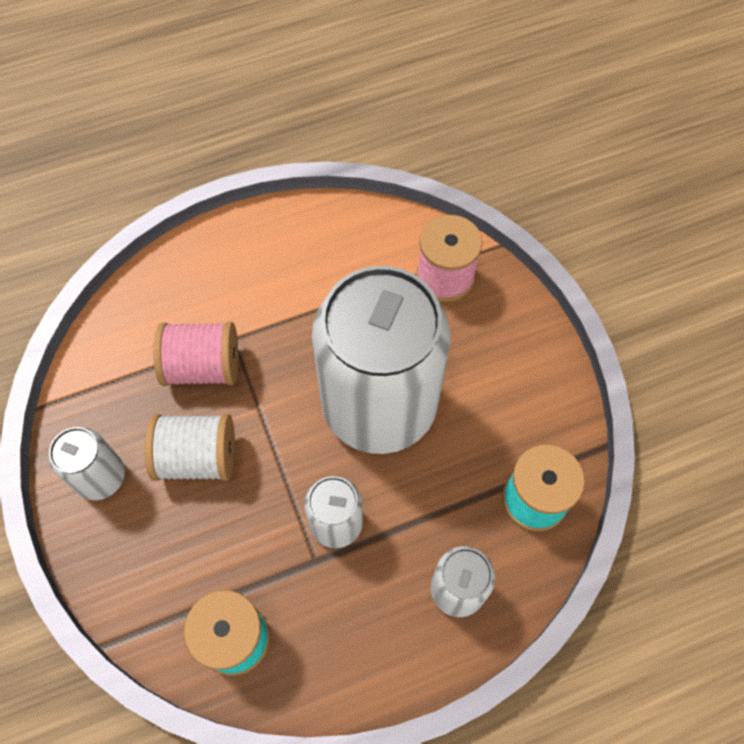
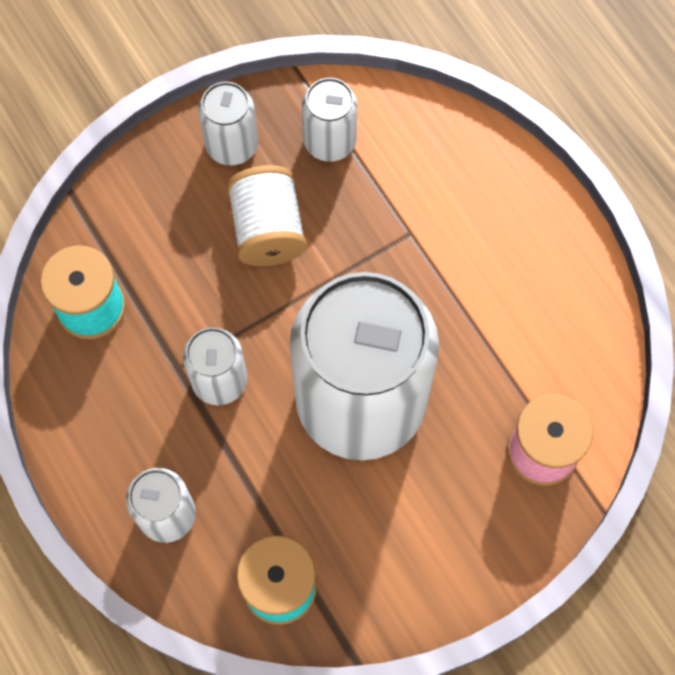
camera: 80 degrees right, 5 degrees up
pink spool [153,322,239,386] -> none
none -> white can [302,78,358,162]

